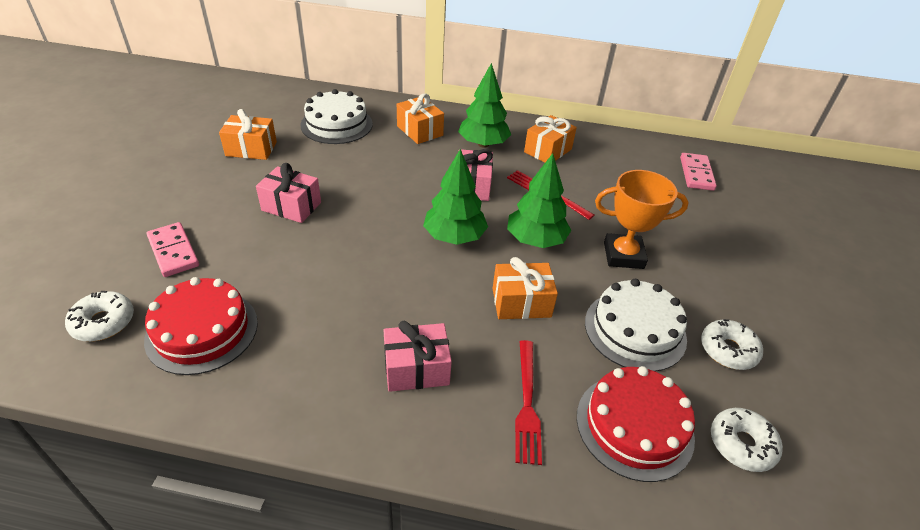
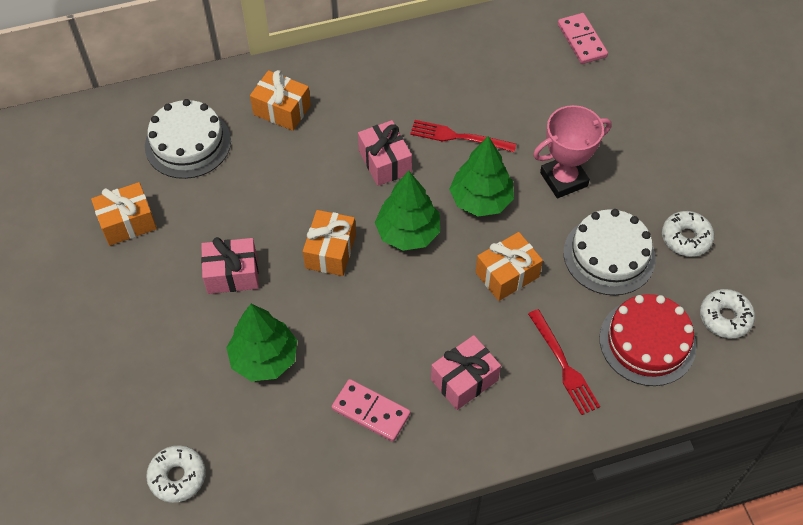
camera: 25 degrees left, 15 degrees up
red cake [144,277,258,375] -> none
pink domino [147,222,199,277] -> pink domino moved to [331,379,411,442]
green tree [458,63,511,148] -> green tree moved to [226,304,297,381]
orange gift [524,115,577,163] -> orange gift moved to [303,210,356,276]
orange trophy [595,170,689,269] -> pink trophy [533,105,612,198]

